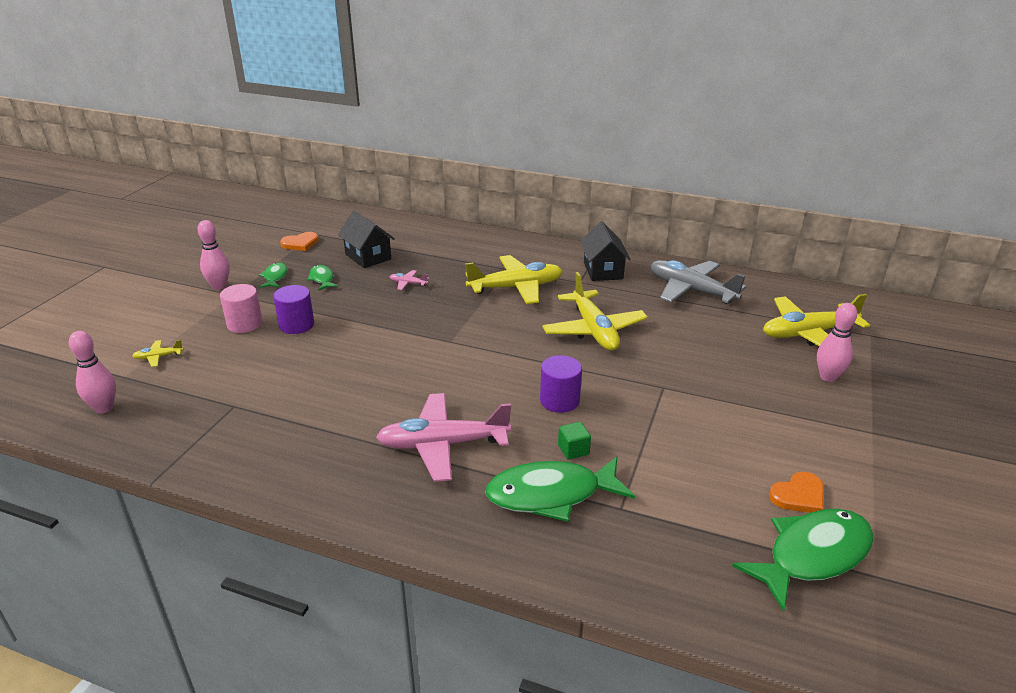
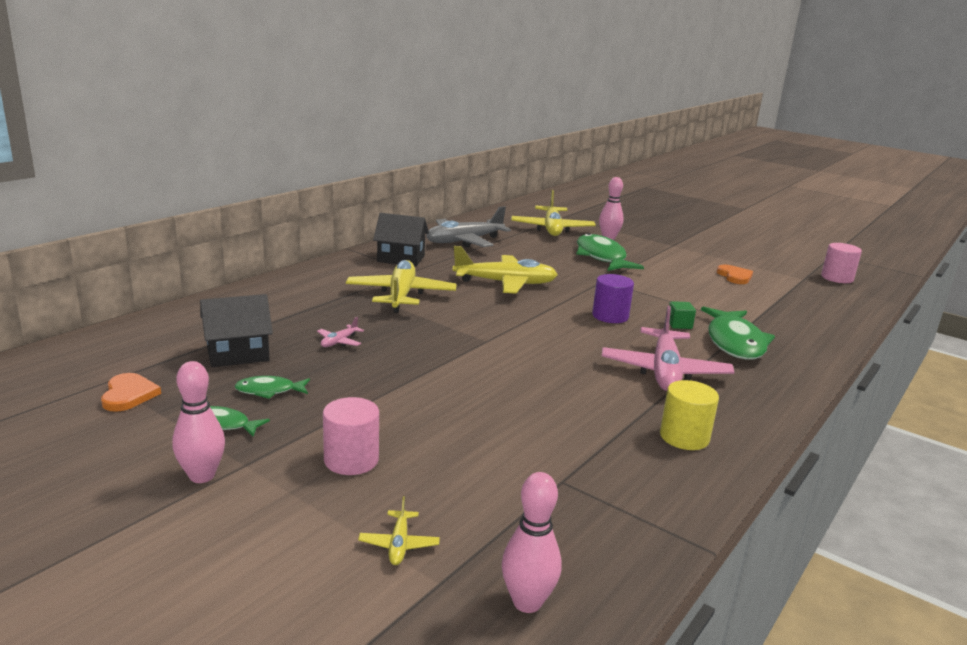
camera: 75 degrees left, 10 degrees down
purple cylinder [273,285,314,334] -> none
green fish [732,509,874,612] -> green fish moved to [576,233,644,271]
none -> yellow cylinder [660,380,719,450]
none -> pink cylinder [821,243,862,283]

